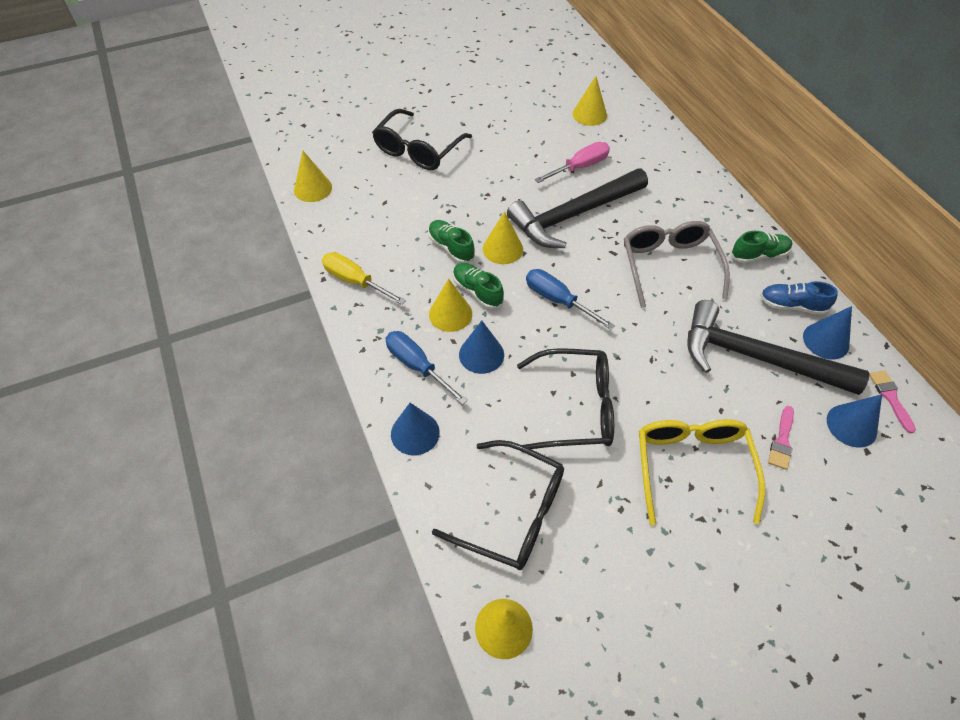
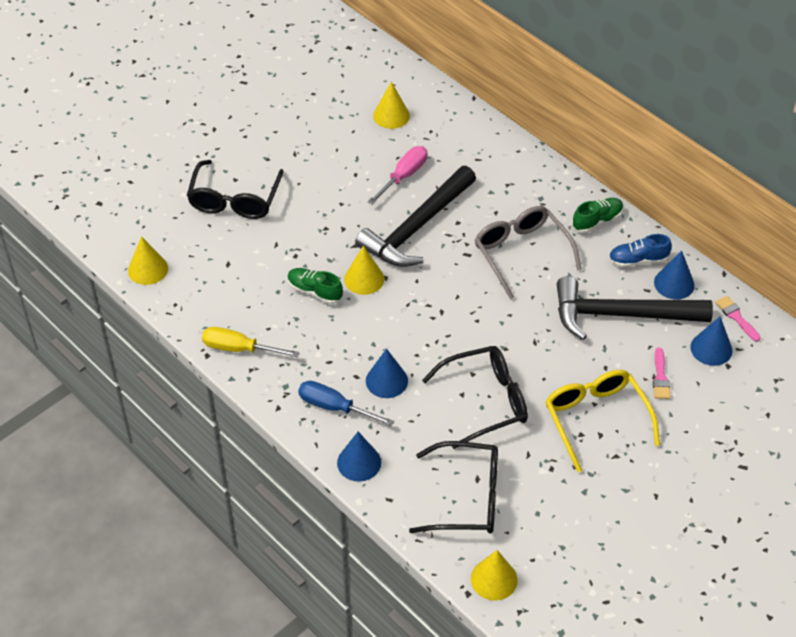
camera: 20 degrees left, 5 degrees down
yellow cone [429,278,472,332] -> none
green shoe [453,263,504,309] -> none
blue screwdriver [526,269,615,330] -> none

